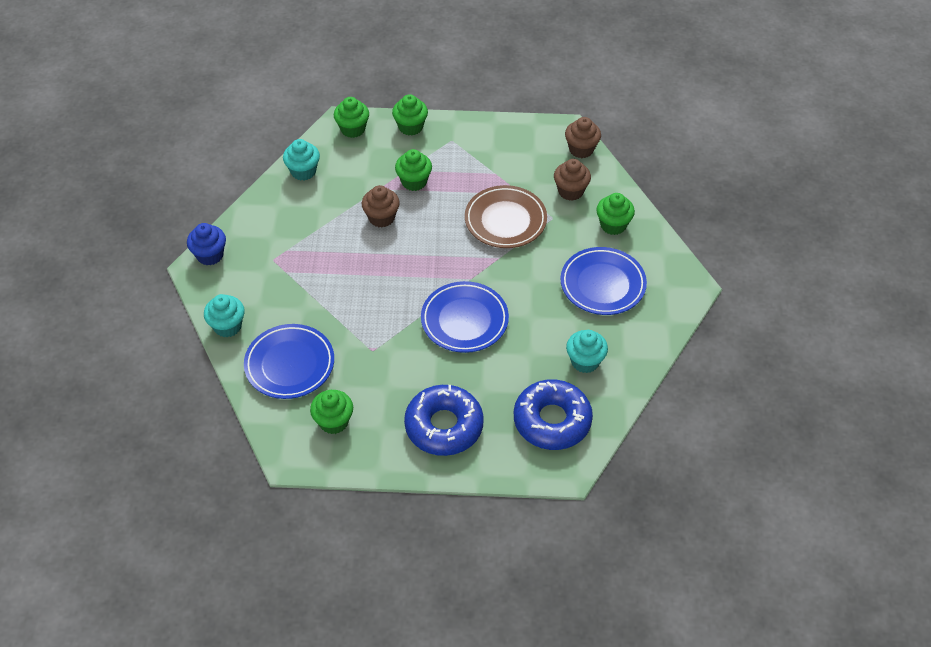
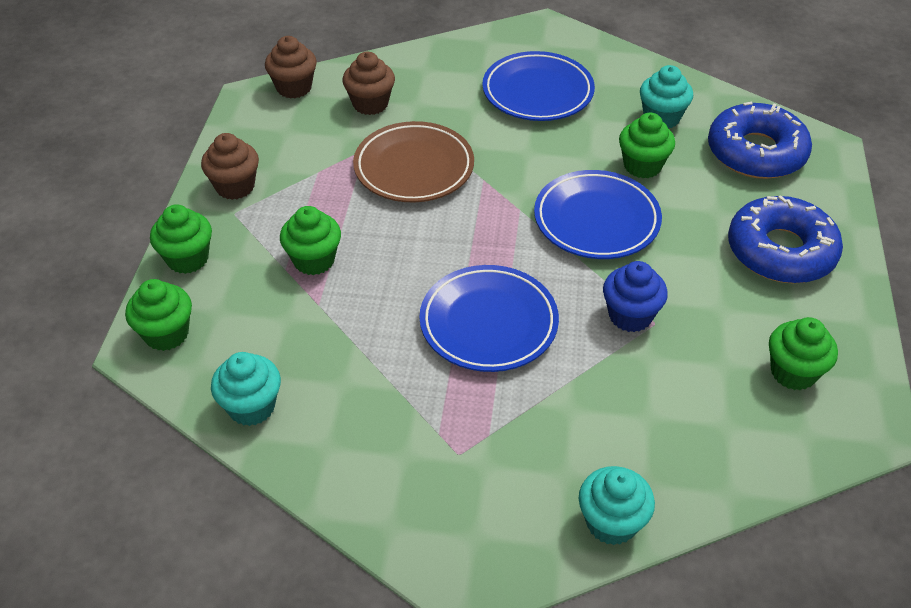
camera: 85 degrees left, 5 degrees down
blue cupcake [187,223,226,266] -> blue cupcake moved to [603,261,668,332]
blue plate [244,324,334,399] -> blue plate moved to [419,265,559,372]
brown cupcake [362,185,400,227] -> brown cupcake moved to [201,133,259,200]
green cupcake [596,193,635,235] -> green cupcake moved to [619,113,675,178]

